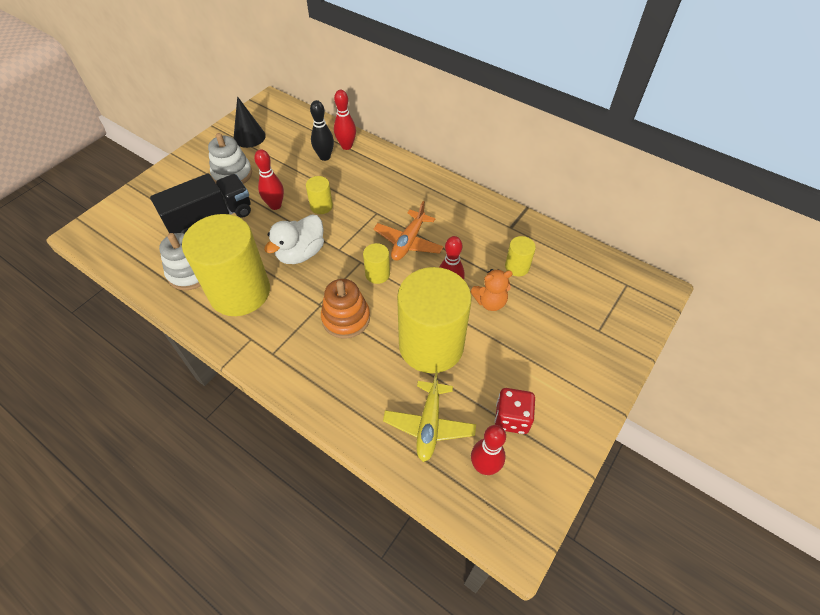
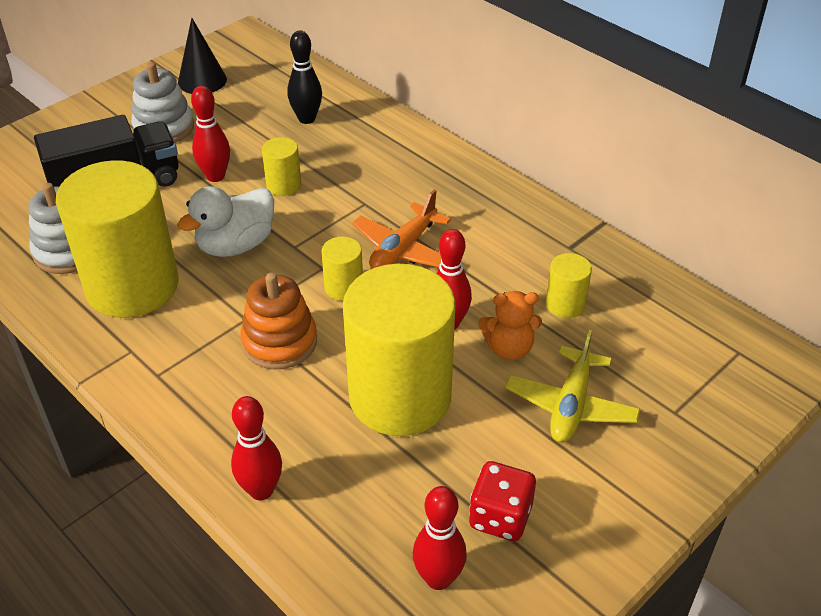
camera: 10 degrees right, 10 degrees down
red bowling pin [334,90,356,150] -> red bowling pin moved to [231,396,282,500]
yellow plane [383,371,476,462] -> yellow plane moved to [505,330,640,443]

